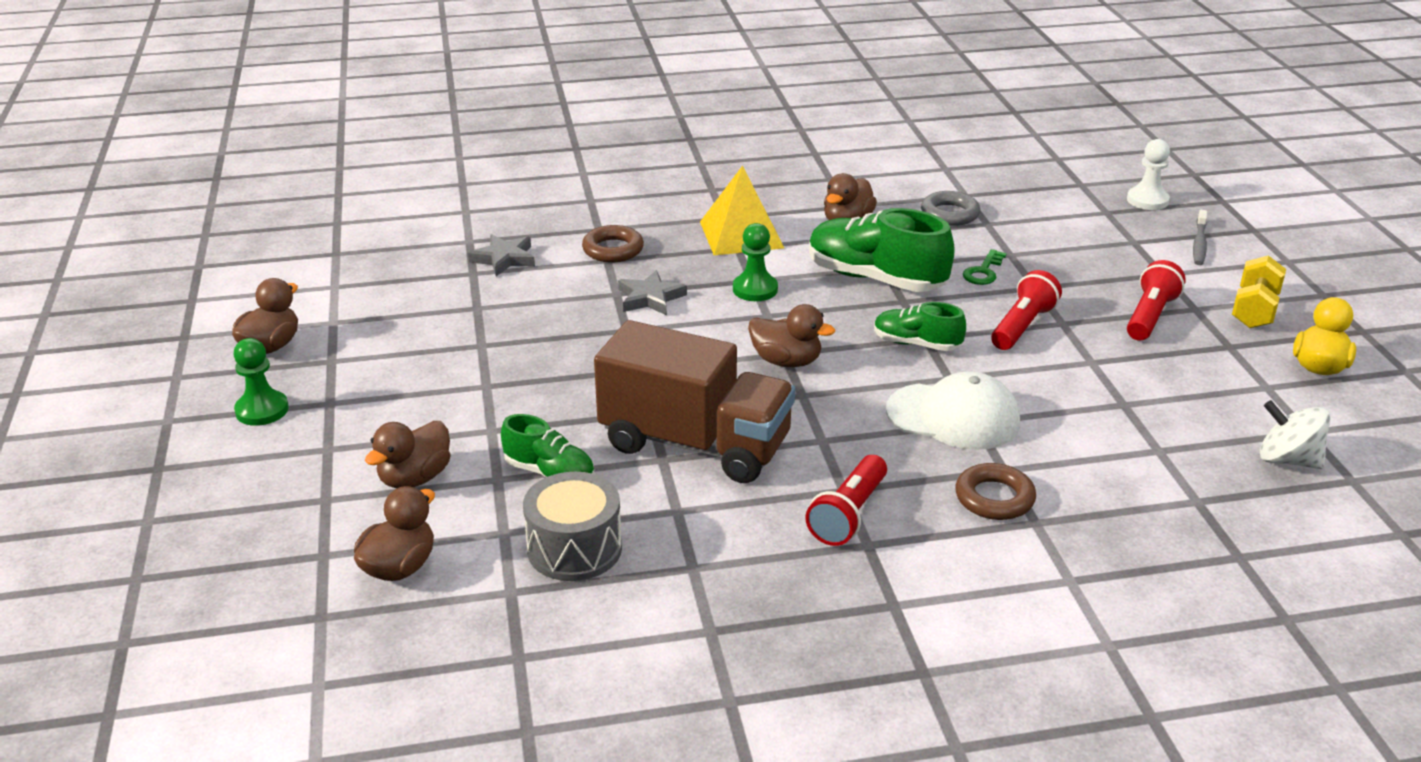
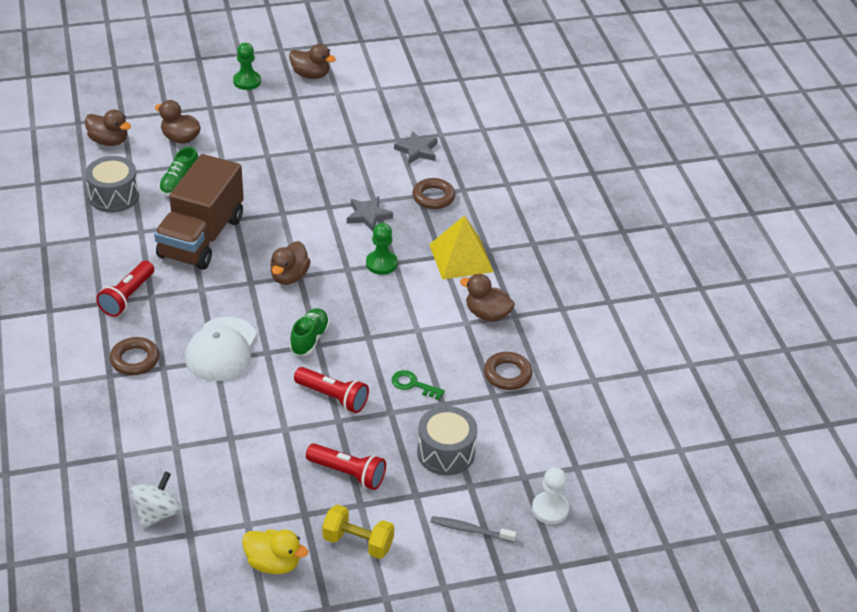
camera: 85 degrees right, 10 degrees up
red flashlight [805,455,887,546] -> red flashlight turned 90 degrees counterclockwise [96,261,154,317]
green shoe [809,208,955,292] -> none
grey ring [921,191,980,226] -> brown ring [484,352,532,390]
none -> grey drum [417,406,477,475]

